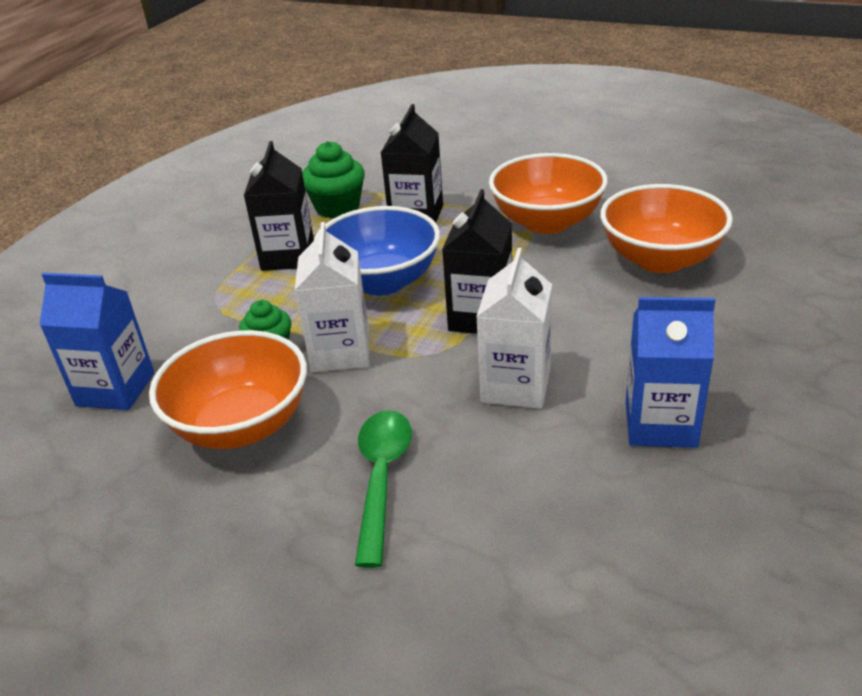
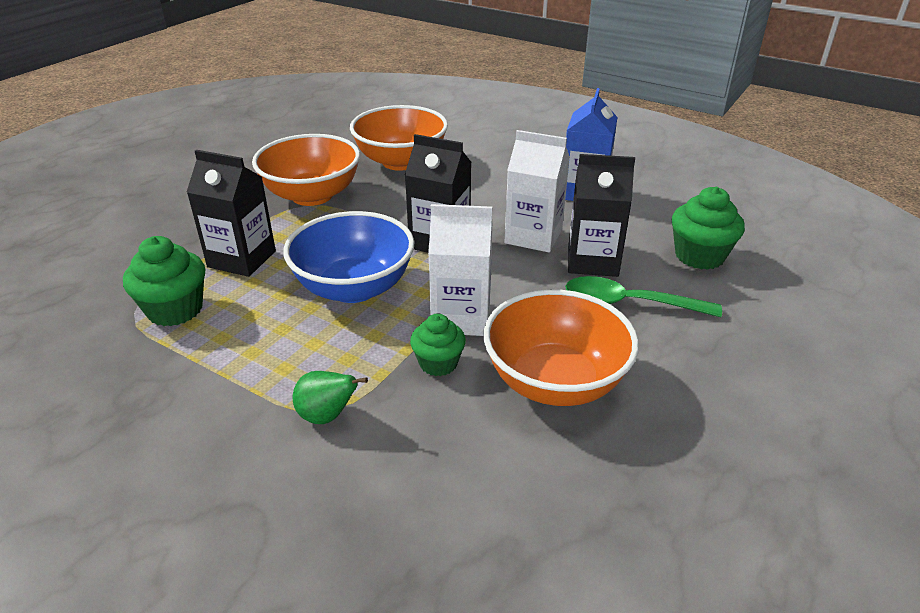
camera: 85 degrees left, 0 degrees up
blue carton [39,273,154,410] -> none
black carton [244,141,314,271] -> black carton moved to [568,154,635,277]
none -> green pear [293,371,368,424]
none -> green cupcake [672,187,745,270]

